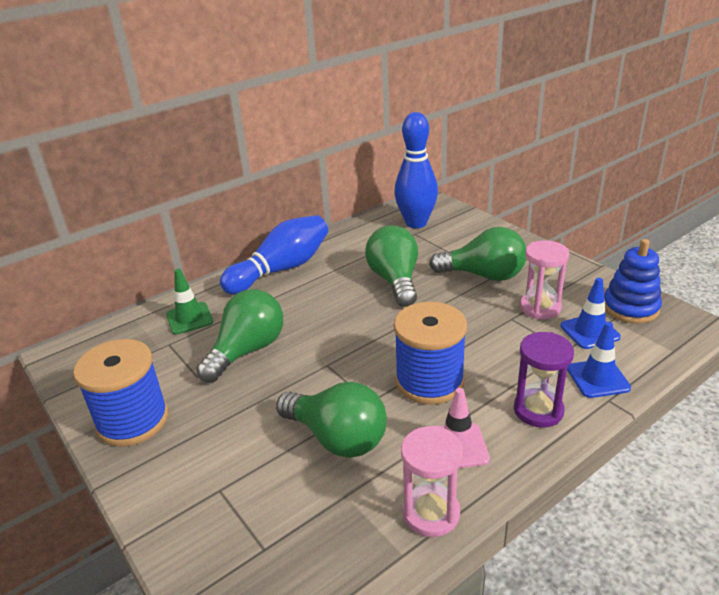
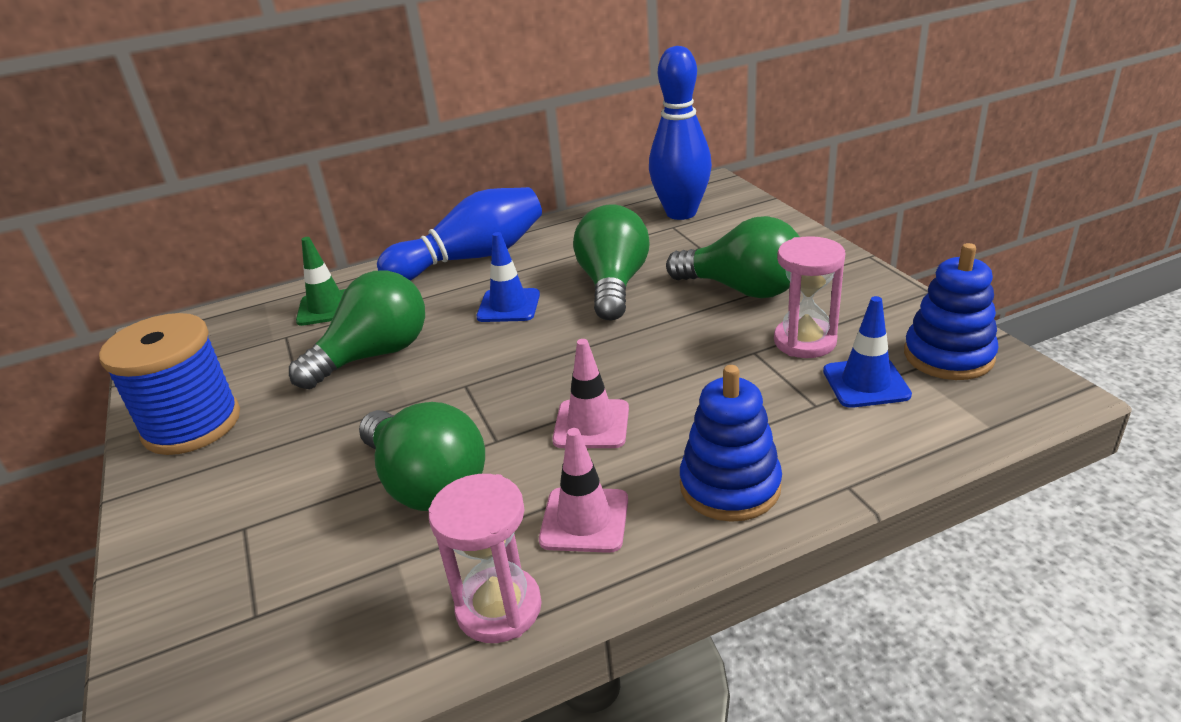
camera: 15 degrees right, 0 degrees up
blue spool [394,302,467,405] -> pink traffic cone [552,339,629,448]
purple hourglass [514,332,574,428] -> blue stacking toy [680,365,782,522]
blue traffic cone [567,322,631,398] -> blue traffic cone moved to [476,232,540,322]

